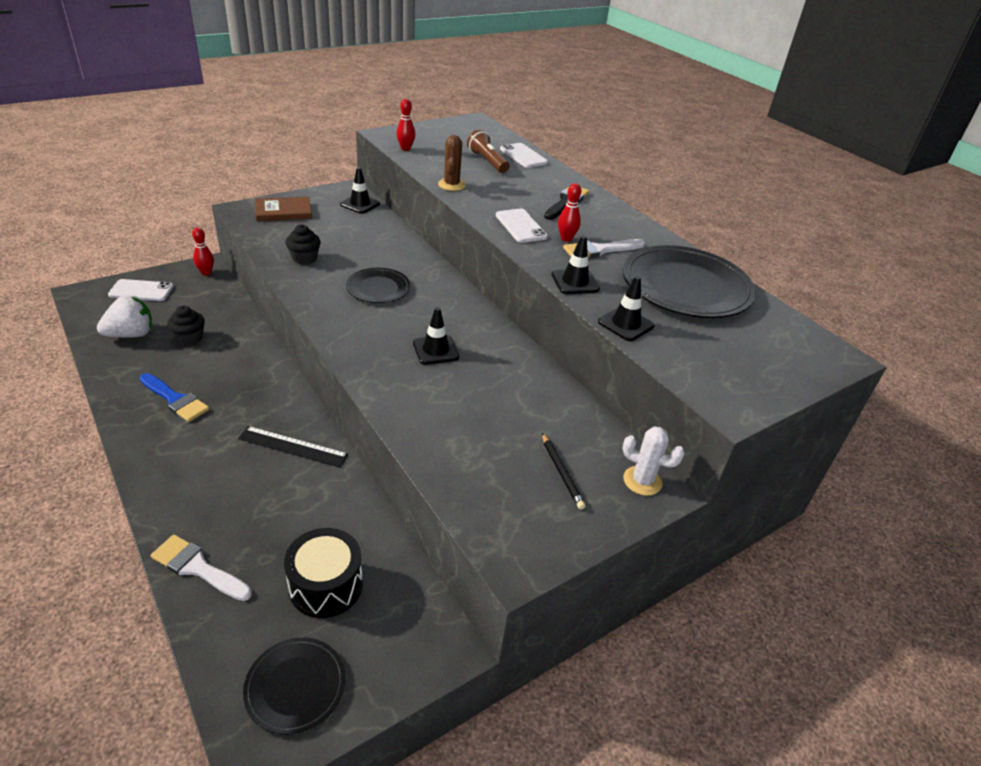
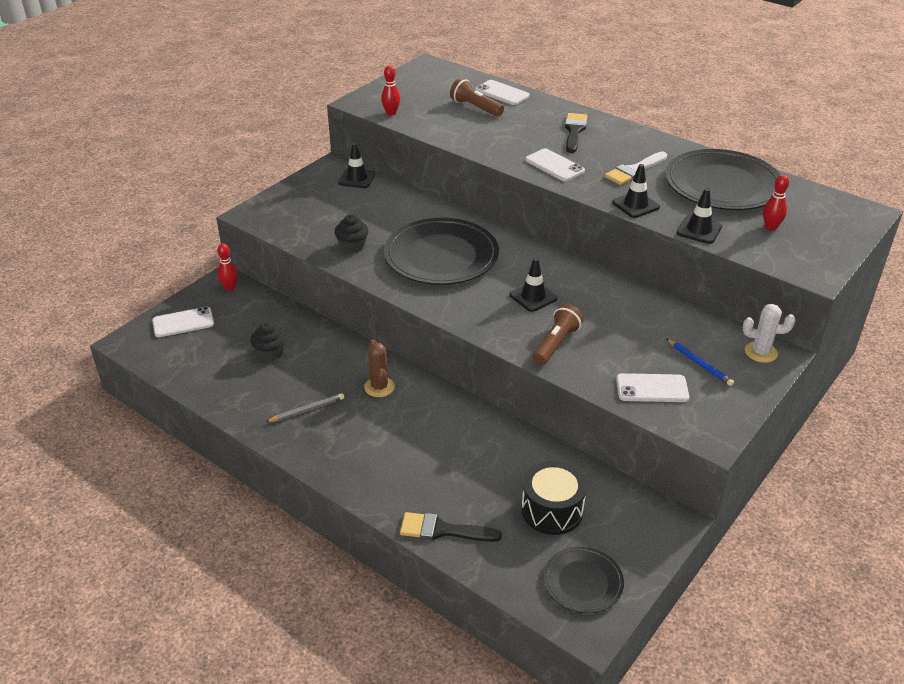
camera: 15 degrees left, 0 degrees up
white strawberry [97,295,152,338] -> none
blue brush [140,373,209,422] -> grey pencil [266,393,344,422]
white brush [151,535,252,601] -> black brush [400,512,502,542]
black ruler [238,426,349,468] -> none
brown book [255,197,312,221] -> none
black plate [346,268,410,303] -> black plate [384,218,499,285], size x1.86
brown cactus [438,135,466,191] -> brown cactus moved to [364,339,395,397]
black pencil [542,433,586,509] -> blue pencil [666,338,734,386]
red bowling pin [558,183,581,242] -> red bowling pin moved to [763,175,789,231]
none -> brown flashlight [532,304,584,365]
none -> white phone [616,373,689,402]

